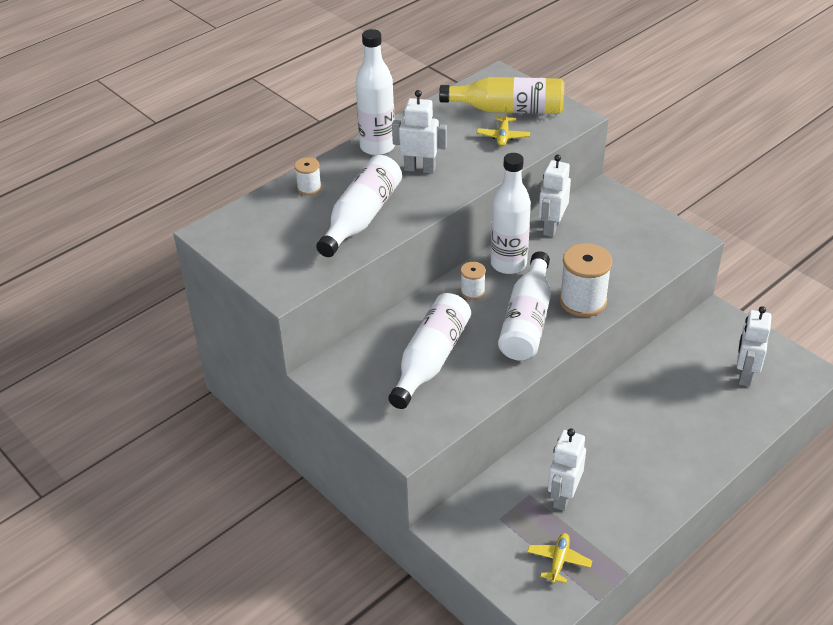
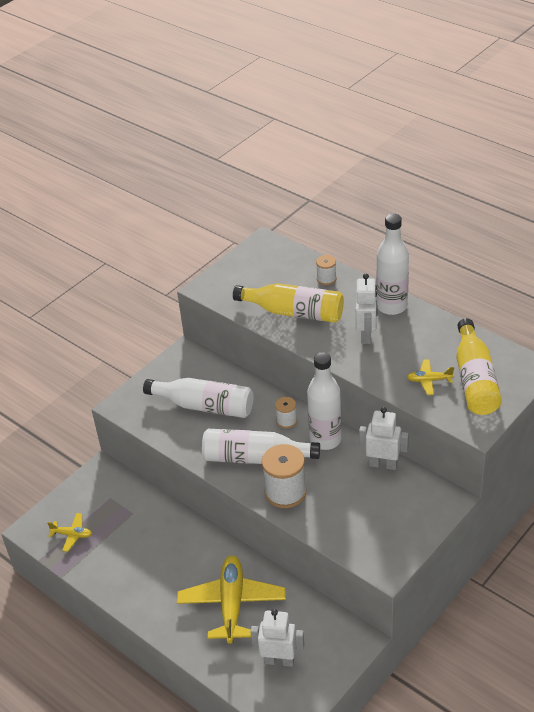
camera: 85 degrees right, 0 degrees up
white bottle [316,155,402,257] -> yellow bottle [233,283,344,323]
white robot [548,429,586,511] -> none
none -> yellow plane [177,555,286,644]

